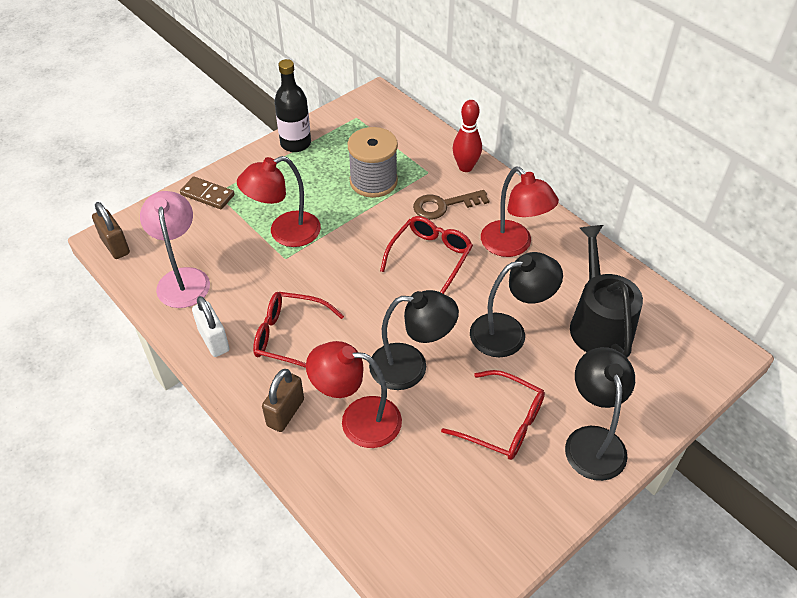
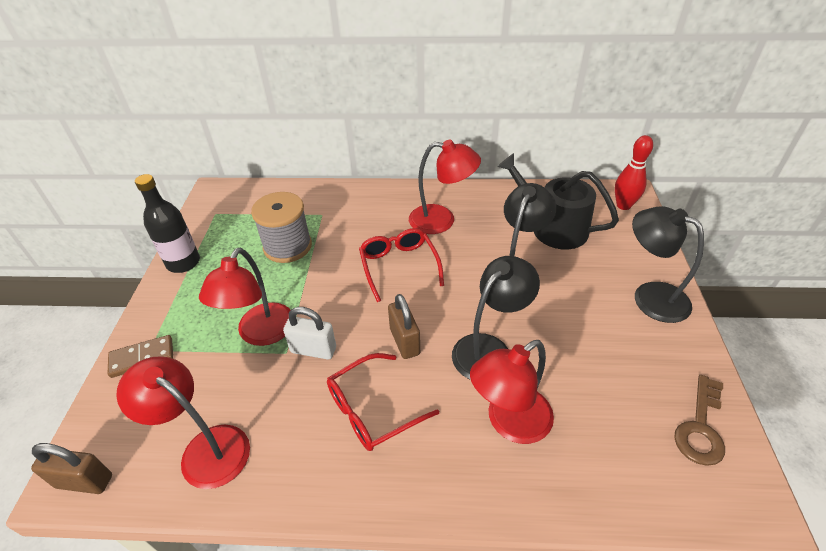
camera: 45 degrees left, 5 degrees down
pink lamp [140,191,210,308] -> red lamp [116,356,250,489]
white padlock [192,296,230,357] -> white padlock moved to [283,307,336,359]
brown padlock [262,369,304,432] -> brown padlock moved to [388,294,420,359]
brown key [413,190,489,219] -> brown key moved to [674,375,725,466]
red glasses [441,370,545,460] -> none
red bowling pin [453,100,482,172] -> red bowling pin moved to [615,135,653,210]

